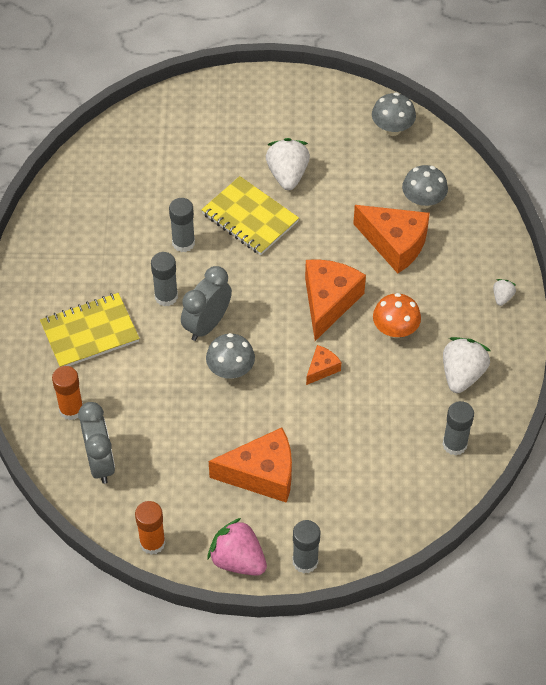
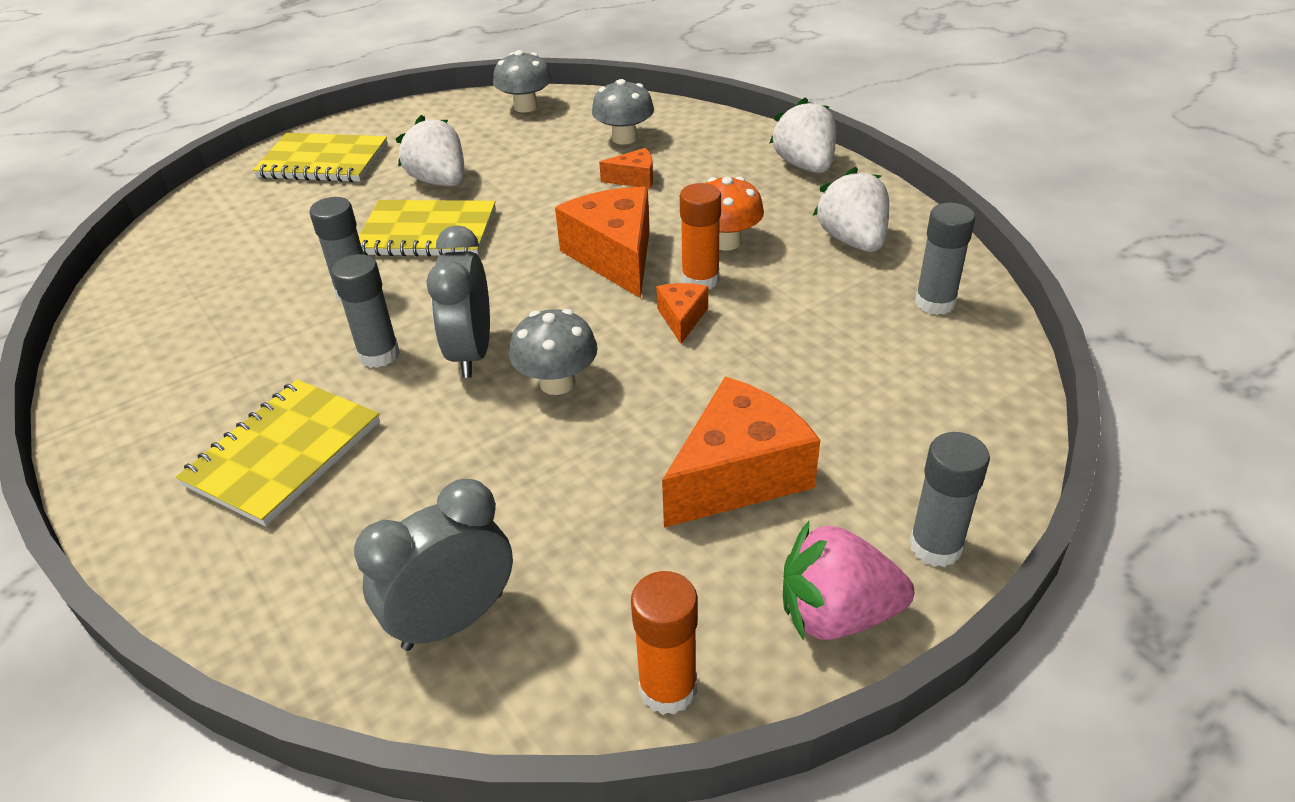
camera: 35 degrees left, 15 degrees down
orange glue stick [52,366,83,420] -> orange glue stick moved to [680,183,721,289]
grey clock [78,402,115,484] -> grey clock turned 75 degrees counterclockwise [354,479,513,651]
orange cheese [353,205,430,273] -> orange cheese [599,148,653,189], size x0.49
white strawberry [493,279,516,306] -> white strawberry [769,97,836,173], size x2.02
none -> yellow notebook [253,133,388,182]

